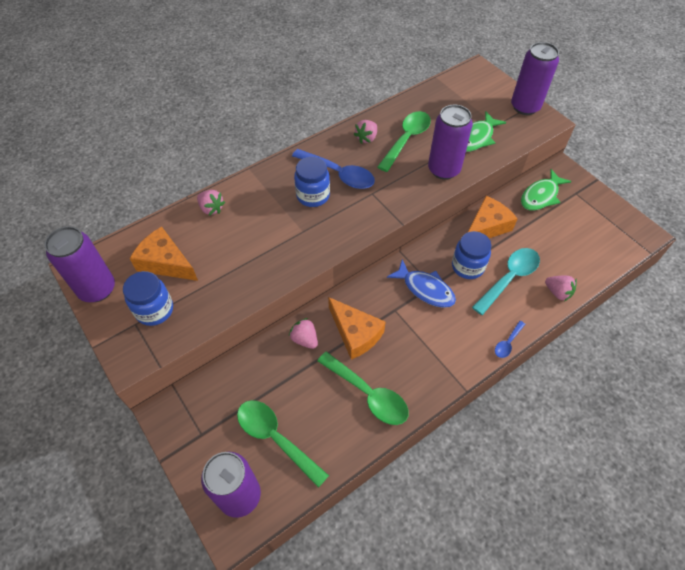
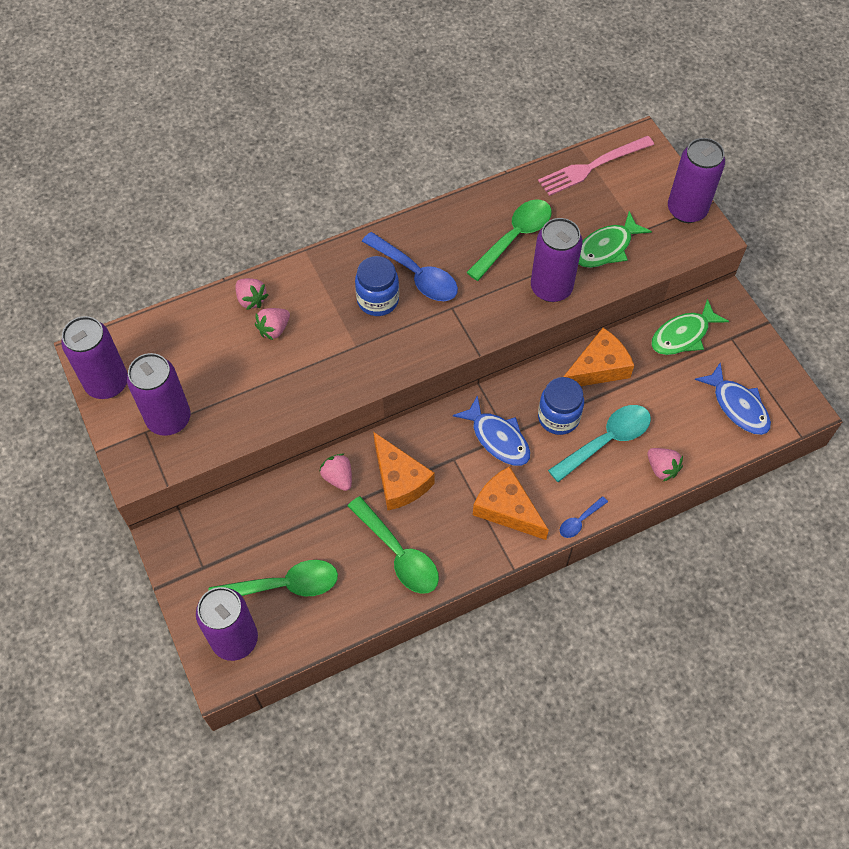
camera: 10 degrees right, 5 degrees up
blue jar [123,271,173,326] -> purple can [127,353,190,436]
orange cheese [129,227,198,281] -> orange cheese moved to [473,466,549,540]
green spoon [237,400,329,488] -> green spoon turned 120 degrees clockwise [209,560,338,596]
pink strawberry [354,120,377,144] -> pink strawberry moved to [255,308,290,340]
none -> pink fork [538,136,654,196]
none -> blue fish [695,363,771,435]

